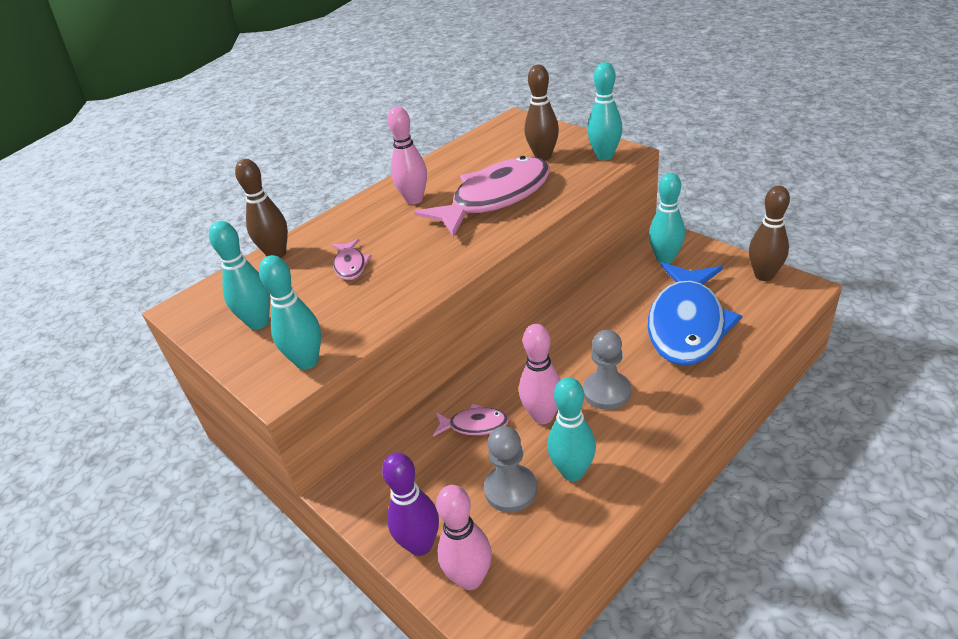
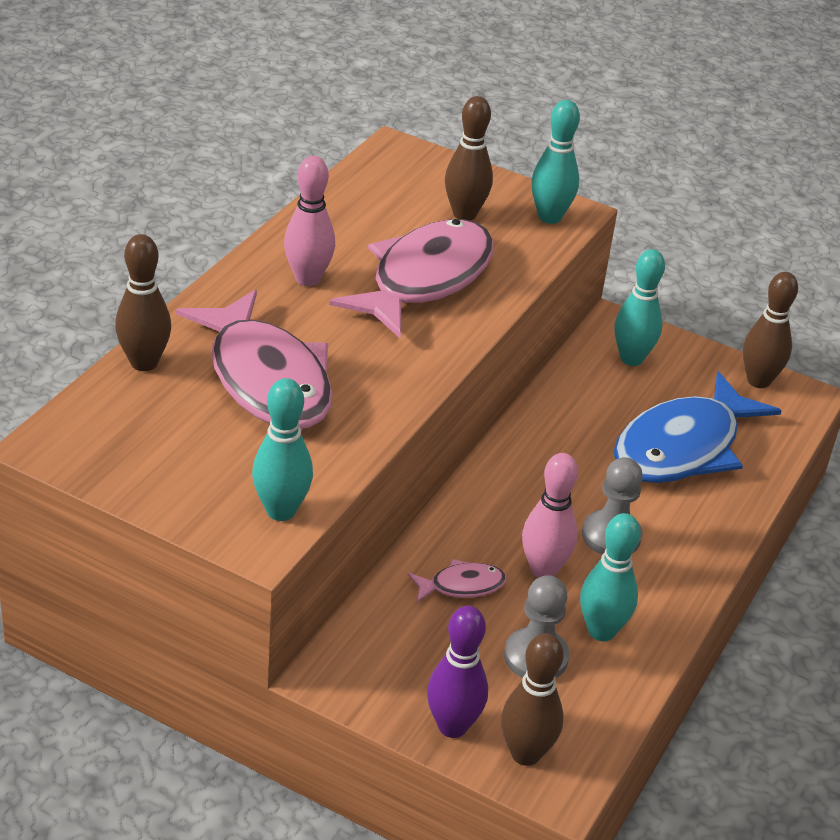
camera: 25 degrees left, 0 degrees up
turquoise bowling pin [209,221,270,330] -> none
pink fish [332,239,372,280] -> pink fish [176,290,333,429], size x2.31
pink bowling pin [436,485,492,590] -> brown bowling pin [501,633,564,766]
blue fish [648,262,742,366] -> blue fish turned 45 degrees clockwise [614,371,782,483]

